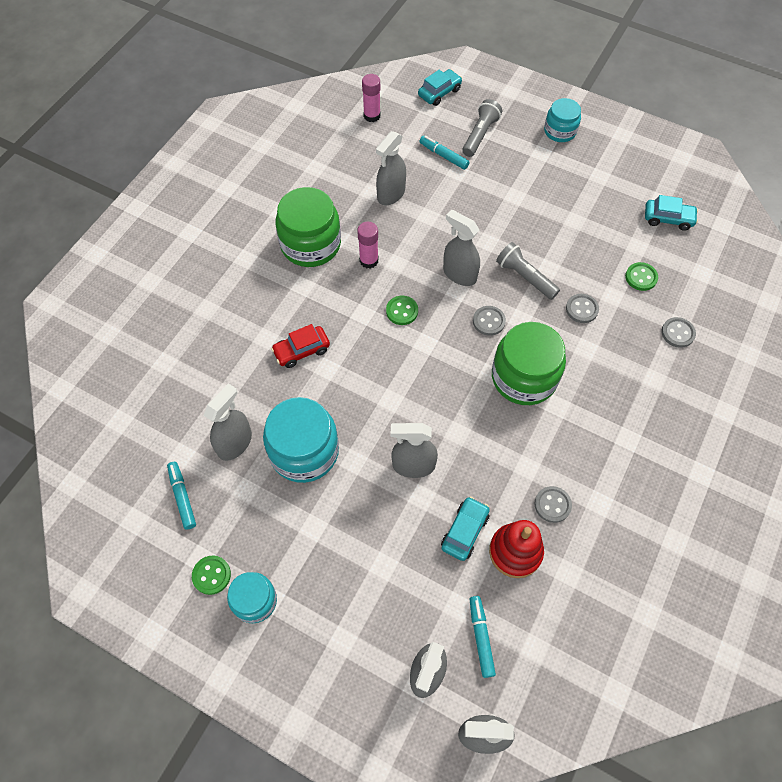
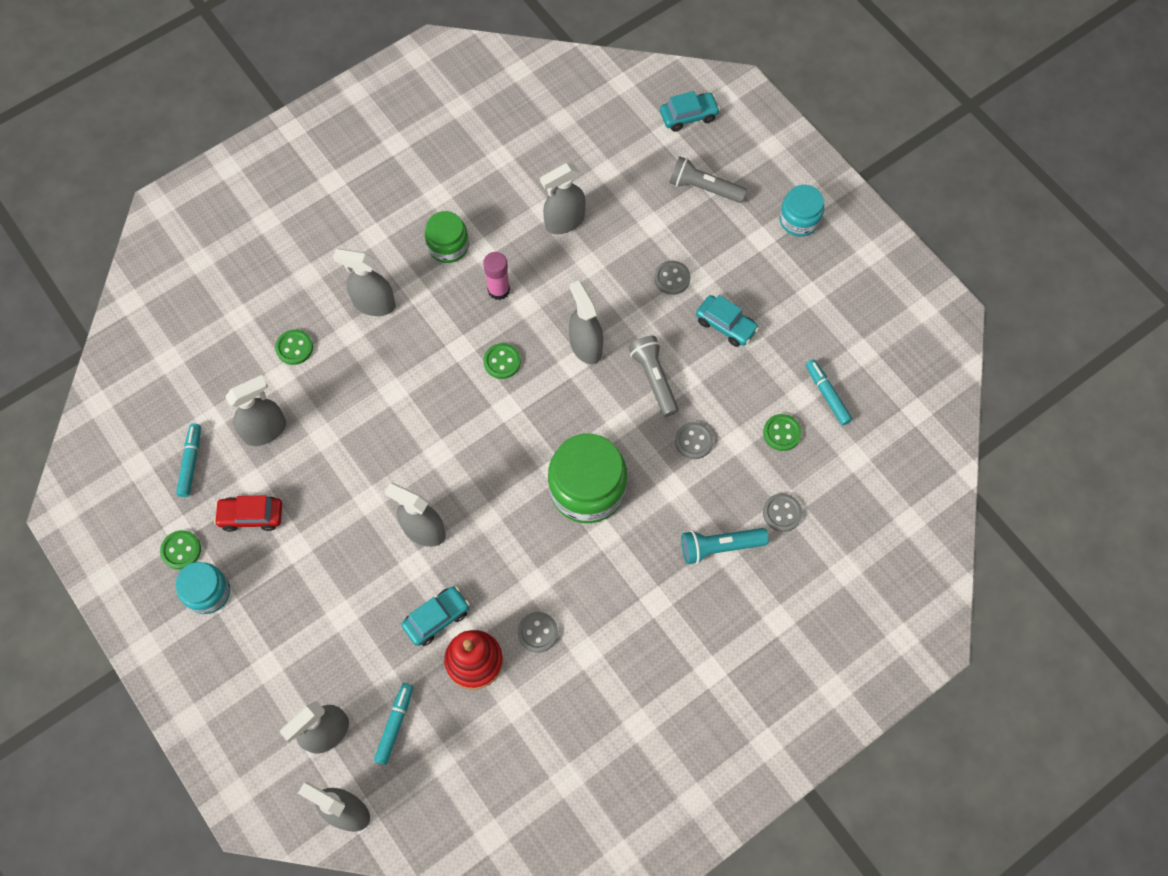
camera: 25 degrees right, 5 degrees up
turquoise jar [263,397,339,483] -> none
red car [271,324,330,368] -> red car moved to [214,495,282,532]
green jar [276,187,341,267] -> green jar [425,211,469,263], size x0.59
pink glue stick [362,74,381,122] -> none
turquoise marker [419,136,470,170] -> turquoise marker moved to [806,359,852,425]
grey flashlight [462,99,502,157] -> grey flashlight turned 120 degrees counterclockwise [669,156,747,203]
grey button [473,306,506,336] -> grey button moved to [654,261,691,295]
turquoise car [645,195,698,231] -> turquoise car moved to [696,295,759,347]
none -> green button [275,329,313,365]
none -> grey spray bottle [333,249,396,316]
none -> turquoise flashlight [681,528,769,564]

